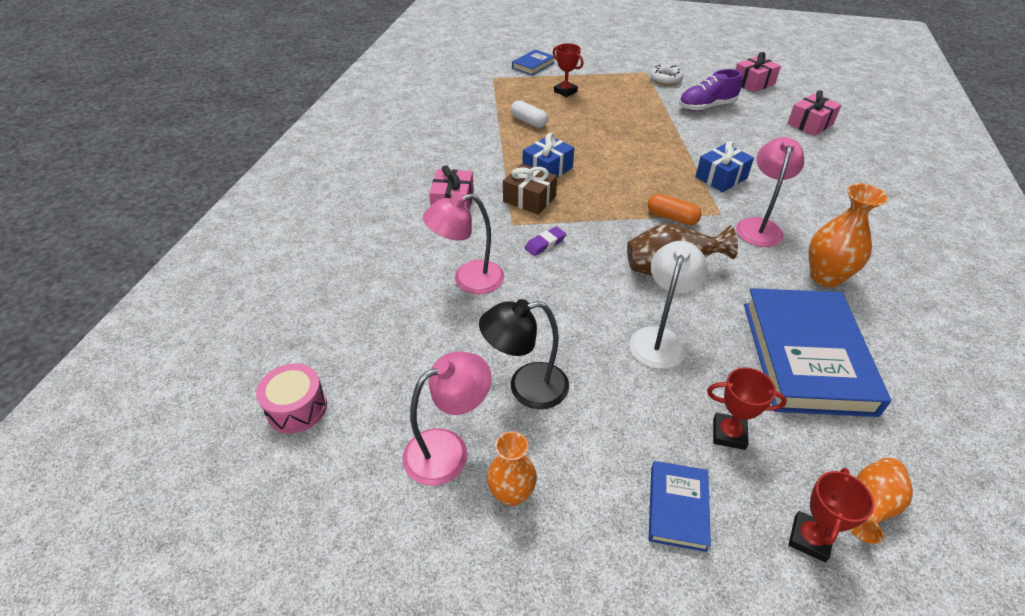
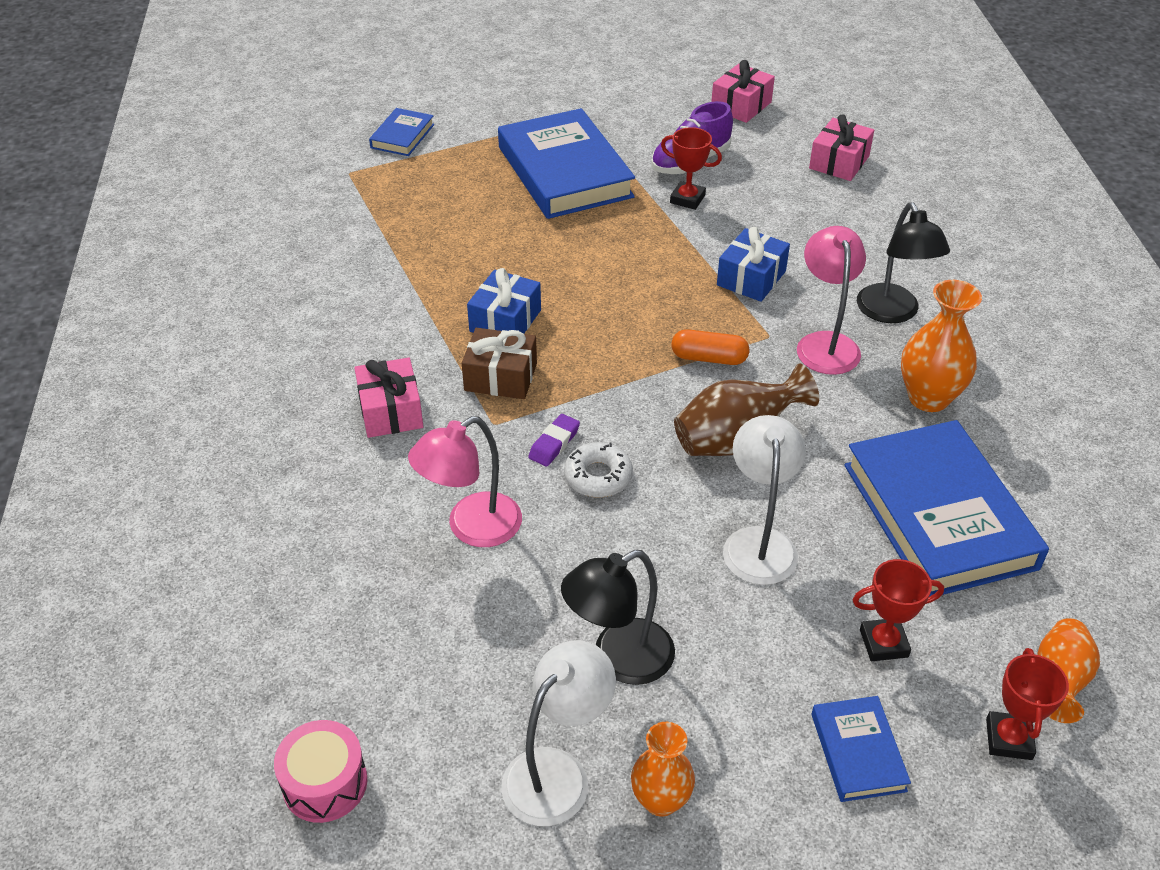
camera: 20 degrees left, 0 degrees up
pink lamp [403,352,492,486] -> white lamp [501,640,616,826]
white capsule [511,100,548,128] -> none
red trophy [553,43,584,97] -> red trophy moved to [661,127,722,210]
white donut [650,65,683,85] -> white donut moved to [564,442,633,498]
none -> blue book [498,108,635,219]
none -> black lamp [857,202,950,323]

